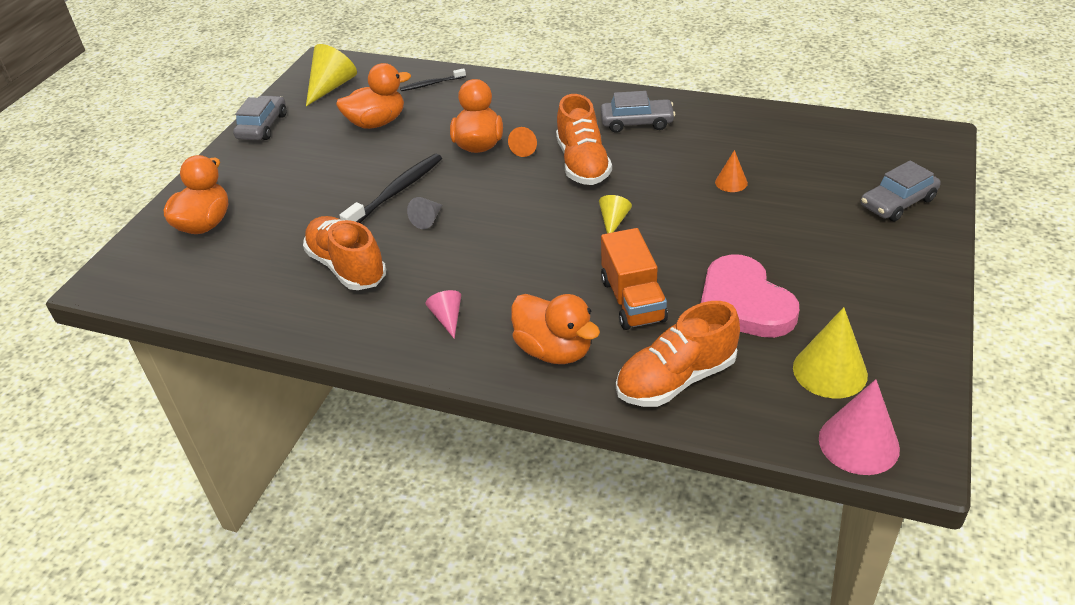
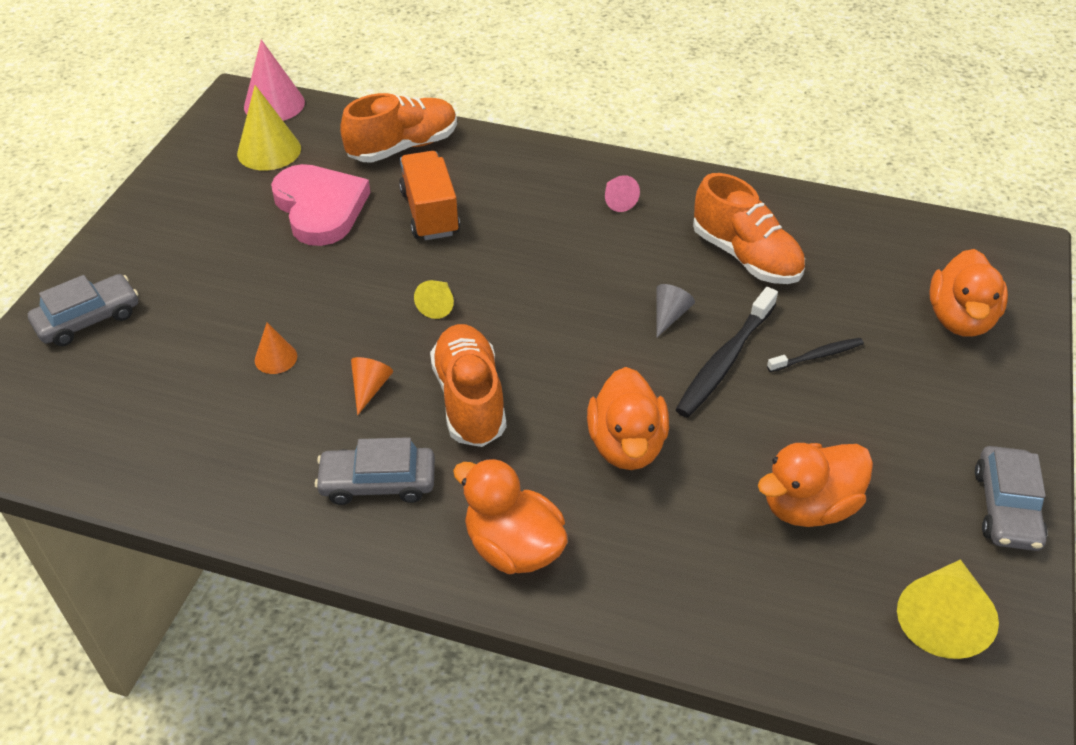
camera: 175 degrees right, 5 degrees up
black toothbrush [400,68,466,91] -> black toothbrush moved to [767,338,864,372]
orange cone [508,127,537,157] -> orange cone moved to [351,357,393,415]
orange duck [511,294,600,364] -> orange duck moved to [453,458,568,574]

